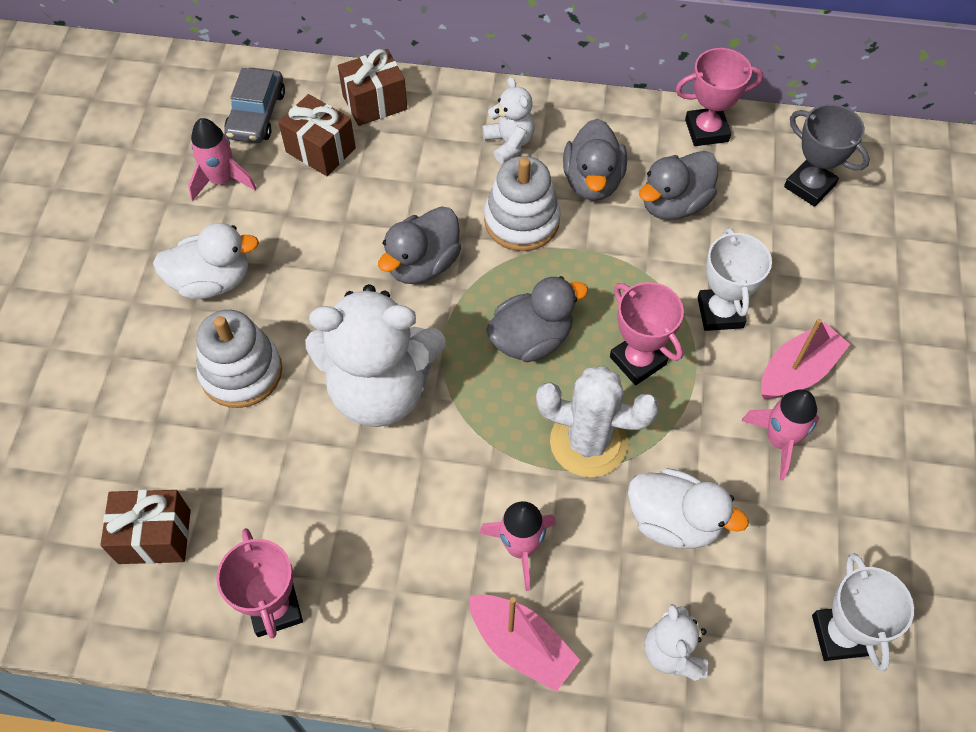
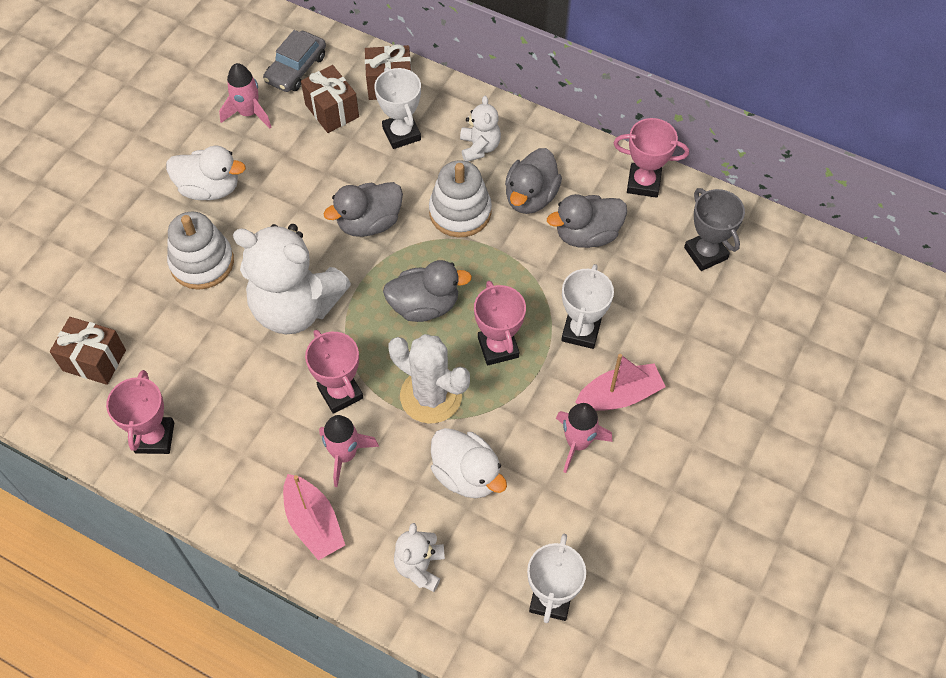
camera: 20 degrees right, 0 degrees up
none -> pink trophy [305,330,363,414]
none -> white trophy [374,67,421,149]

